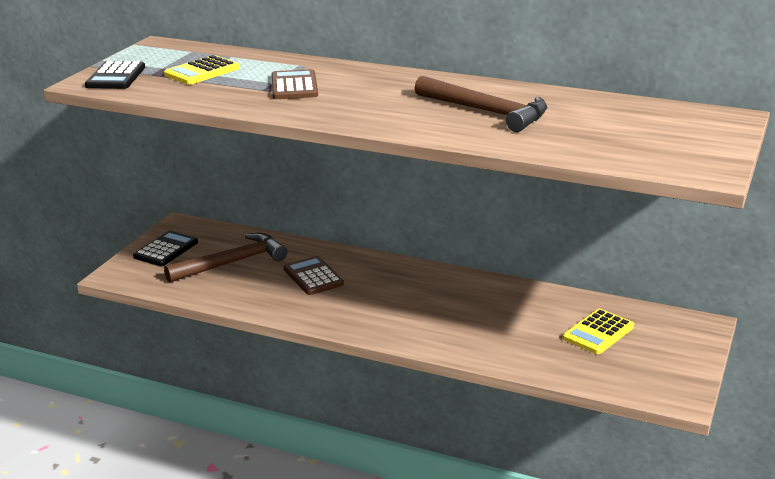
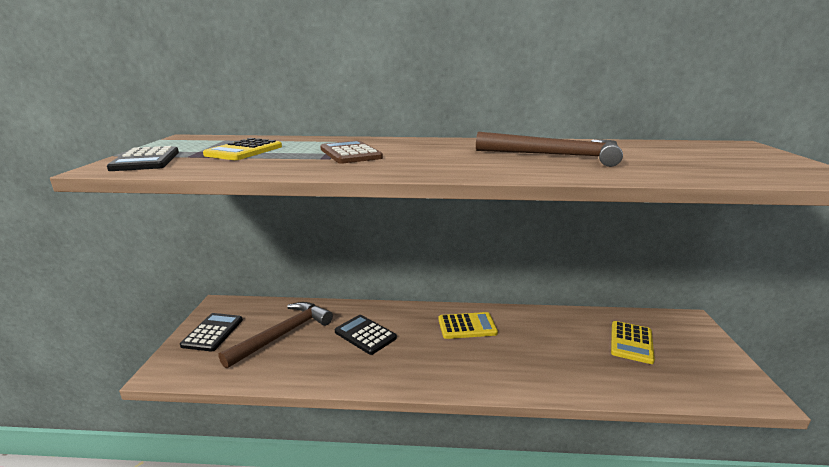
camera: 20 degrees left, 5 degrees down
brown calculator [284,256,344,295] -> black calculator [335,315,397,355]
none -> yellow calculator [438,312,498,339]

